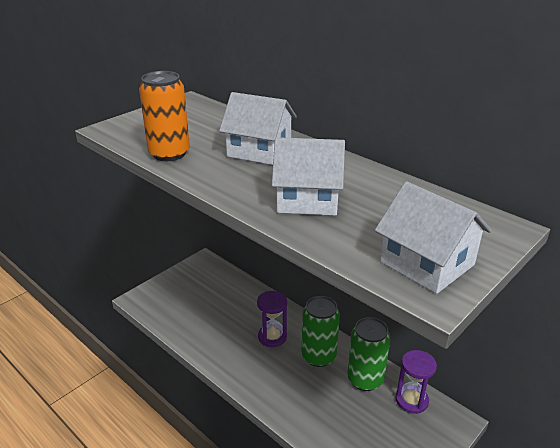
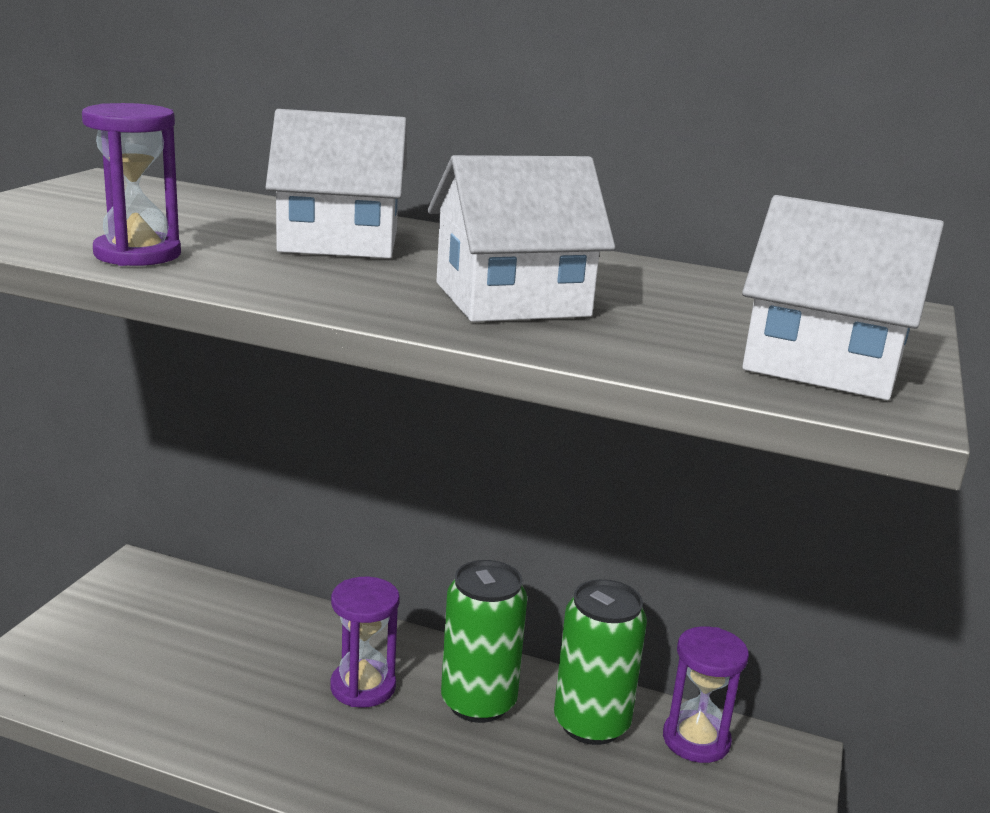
camera: 25 degrees left, 10 degrees down
orange can [139,71,190,161] -> purple hourglass [82,103,181,266]

